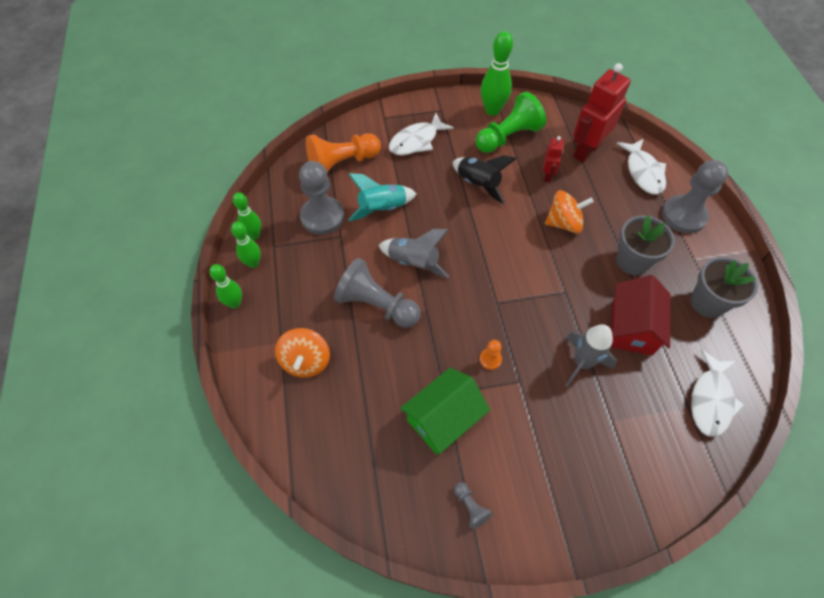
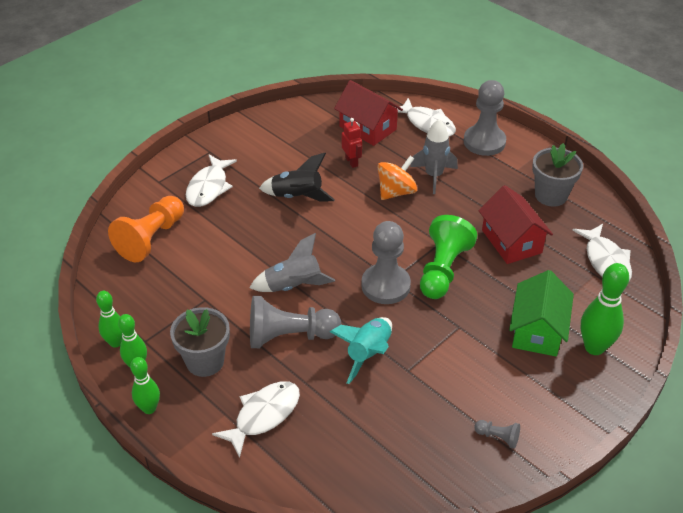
camera: 35 degrees left, 15 degrees down
orange spinning top [275,328,330,378] -> white fish [212,381,300,458]
grey pawn [299,161,344,235] -> grey pawn moved to [361,221,411,304]
turquoise rocket [348,173,417,221] -> turquoise rocket moved to [330,317,392,384]
green house [400,368,490,454] -> green house moved to [509,270,574,356]
green pawn [476,92,546,153] -> green pawn moved to [420,215,477,299]
orange pawn [479,340,502,370] -> none
green bowling pin [481,31,513,116] -> green bowling pin moved to [581,263,629,355]
grey rocket [565,324,617,387] -> grey rocket moved to [410,119,458,194]
red robot [573,63,631,163] -> red house [334,80,403,146]
grey flower pot [616,215,675,275] -> grey flower pot moved to [170,307,230,377]

